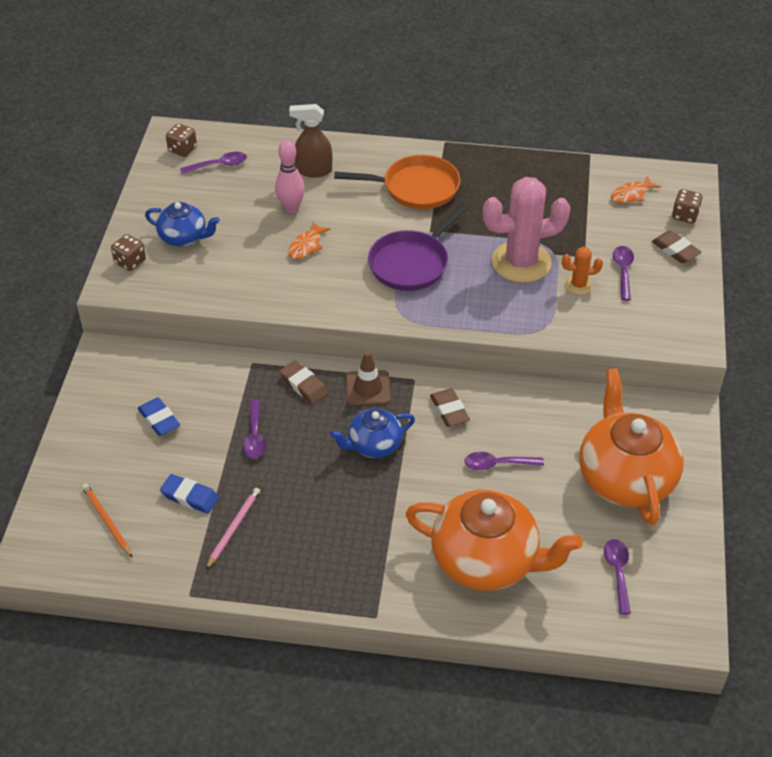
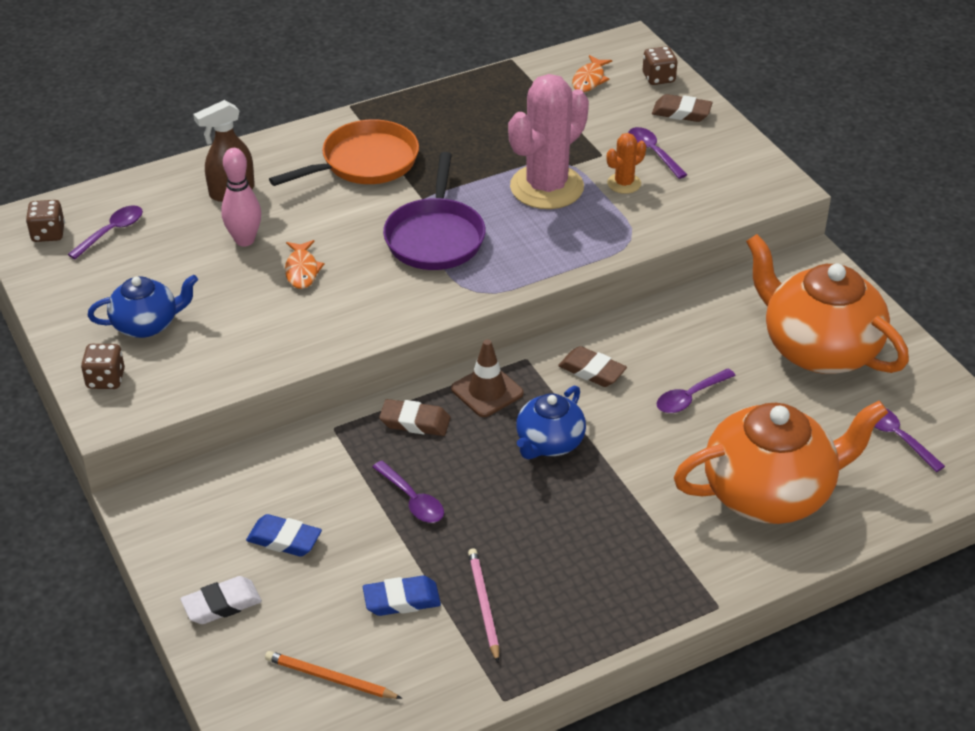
camera: 35 degrees left, 5 degrees down
none -> white eraser [180,576,262,624]

